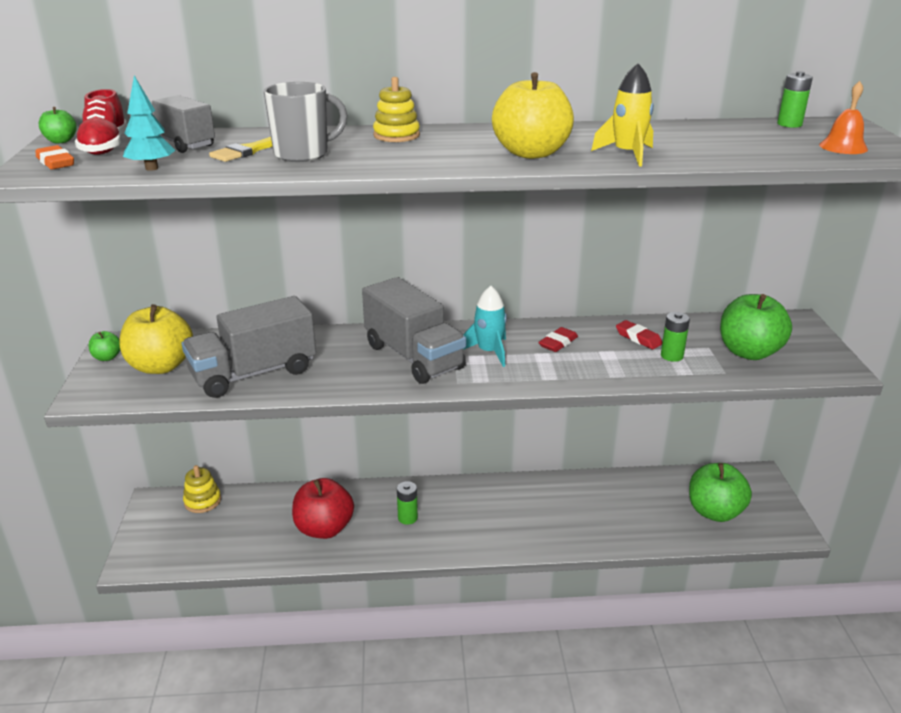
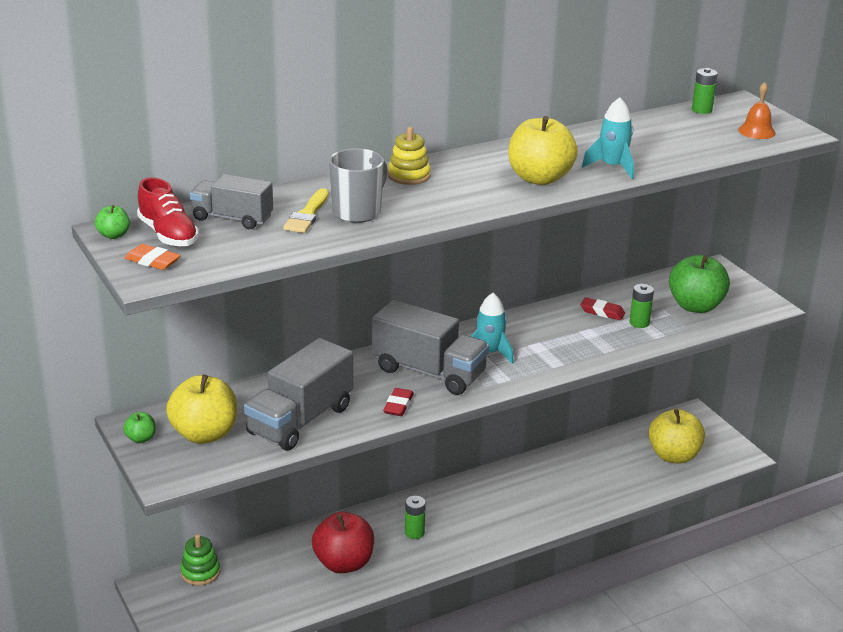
camera: 25 degrees left, 0 degrees up
turquoise tree [123,75,175,171] -> none
yellow stacking toy [183,465,221,513] -> green stacking toy [180,534,220,586]
red eraser [538,327,578,352] -> red eraser moved to [383,388,414,416]
yellow rocket [591,63,654,167] -> turquoise rocket [582,97,634,179]
green apple [689,463,752,522] -> yellow apple [648,409,705,464]

